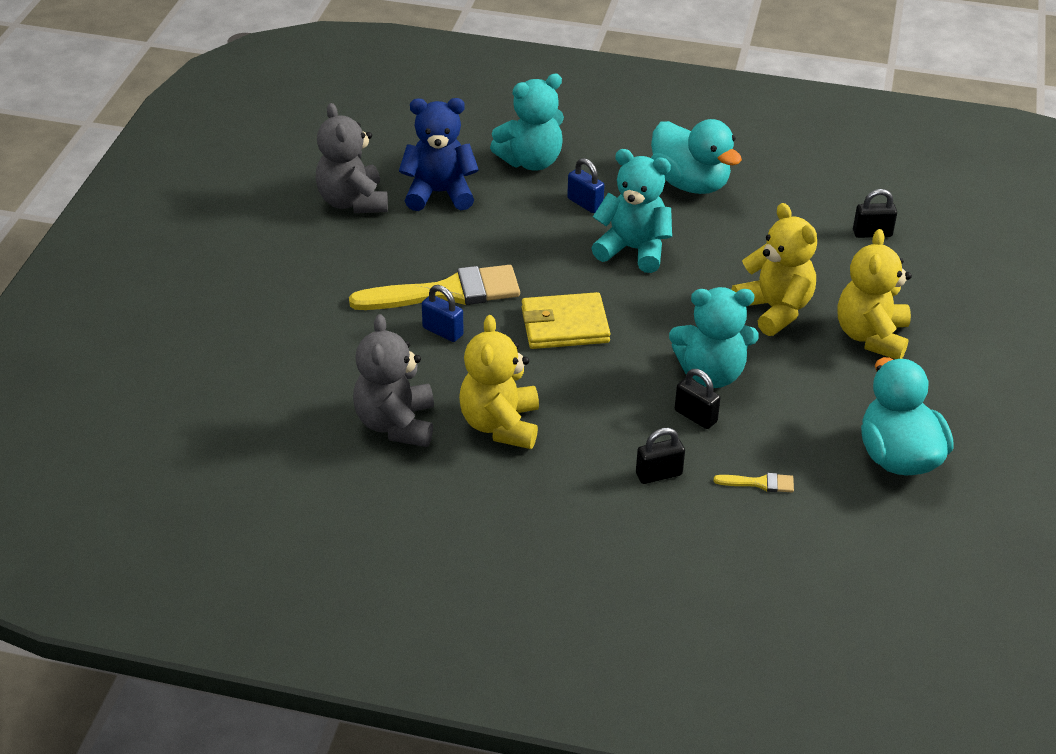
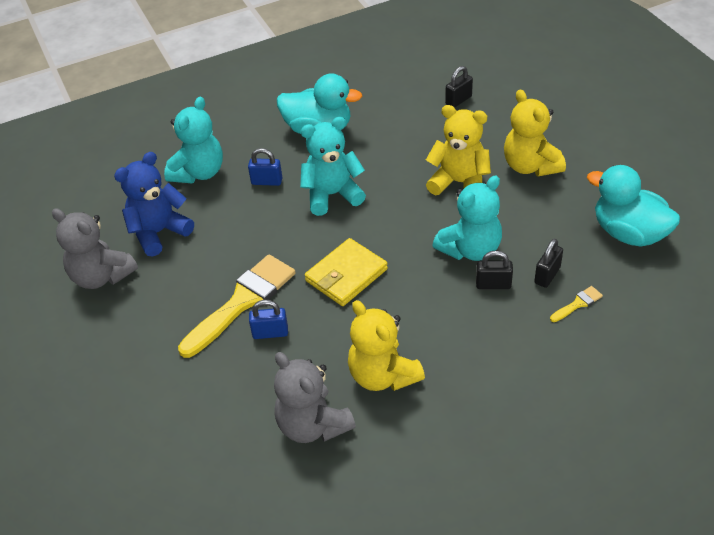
camera: 35 degrees left, 5 degrees up
black padlock [636,428,685,484] -> black padlock moved to [534,239,563,288]

